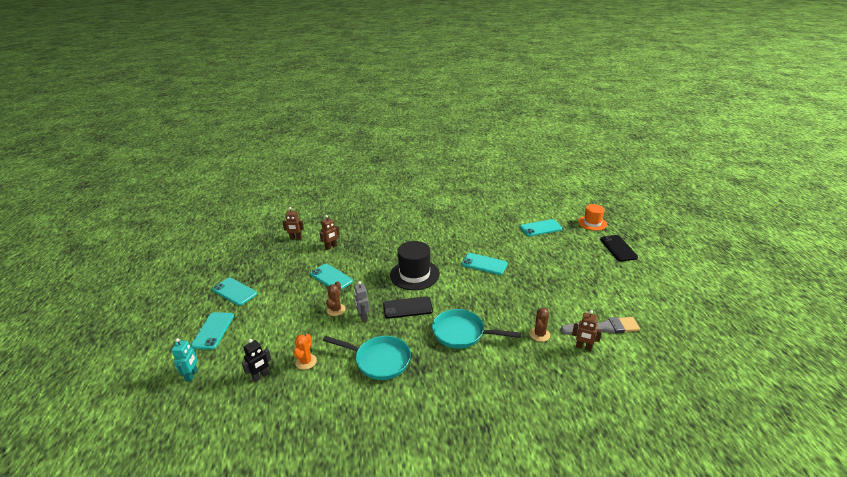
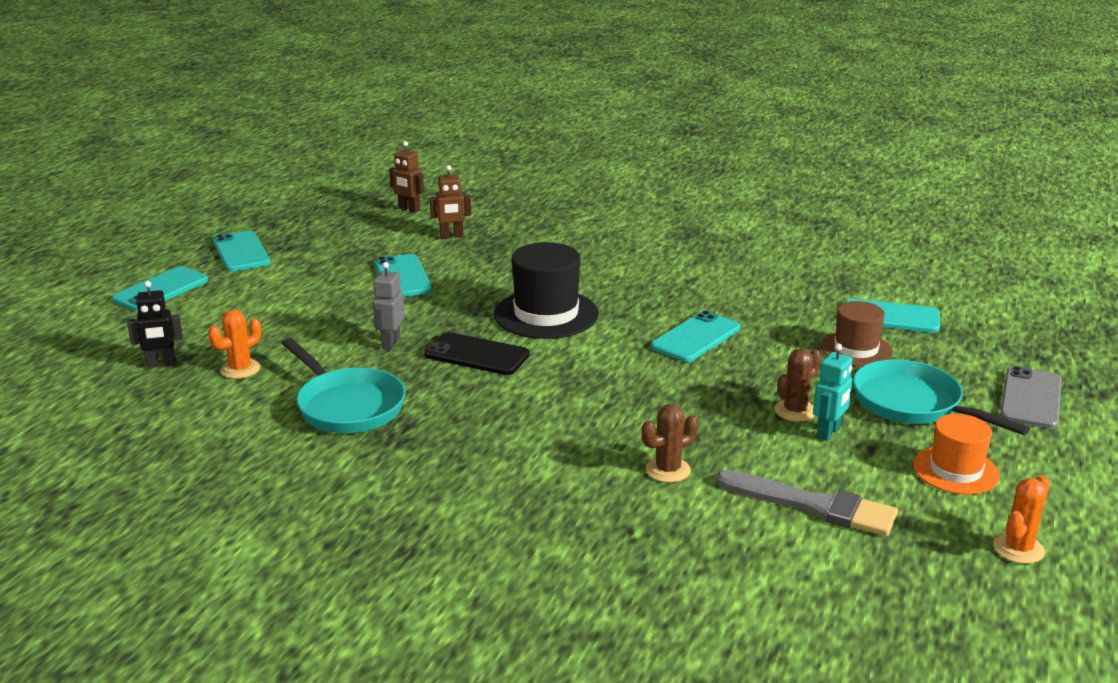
camera: 30 degrees right, 5 degrees down
turquoise robot [171,338,198,381] -> turquoise robot moved to [813,344,853,441]
brown cactus [326,281,345,316] -> brown cactus moved to [775,348,822,422]
turquoise pan [432,309,521,349] -> turquoise pan moved to [853,359,1030,435]
turquoise phone [462,253,508,275] -> turquoise phone turned 75 degrees clockwise [651,311,740,362]
brown robot [572,310,602,351] -> none
orange hat [578,204,607,231] -> orange hat moved to [913,414,1000,495]
black phone [600,235,638,261] -> grey phone [1000,366,1062,429]
none -> brown hat [820,301,893,367]
none -> orange cactus [993,475,1050,564]

